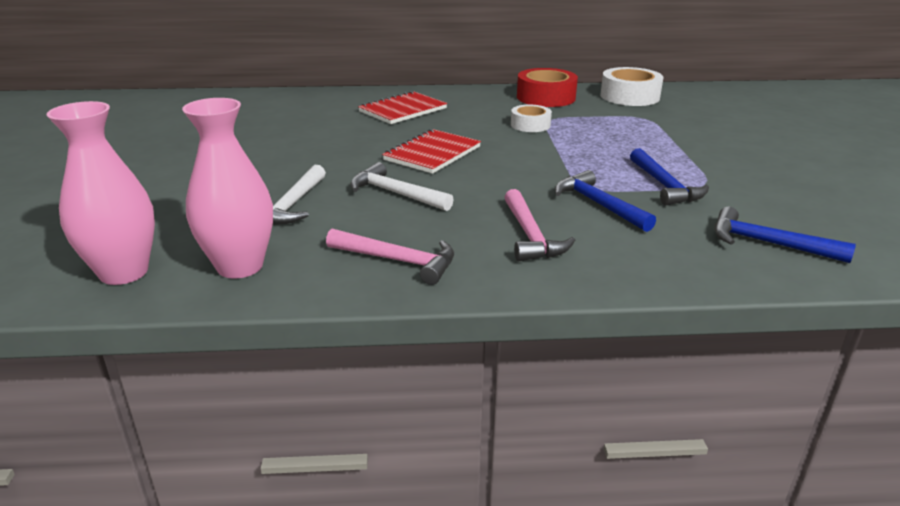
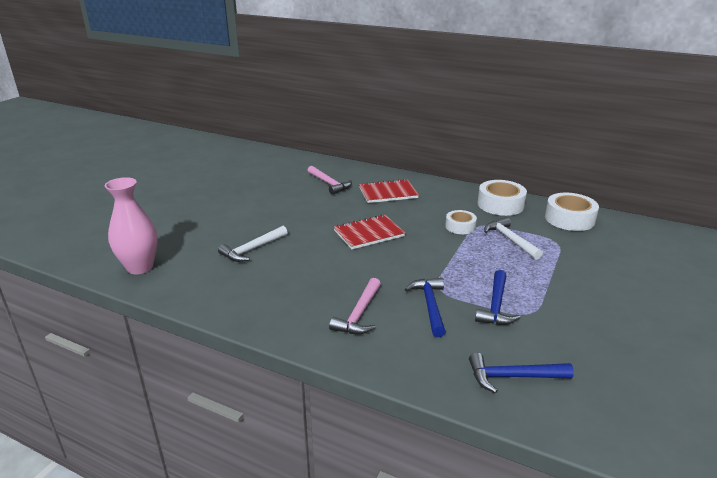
camera: 30 degrees right, 0 degrees up
pink vase [182,98,273,278] -> none
pink hammer [326,229,454,285] -> pink hammer moved to [307,166,352,195]
white hammer [350,162,454,211] -> white hammer moved to [484,217,543,260]
red tape [517,68,578,107] -> white tape [478,180,527,216]
blue hammer [715,207,856,263] -> blue hammer turned 60 degrees counterclockwise [469,353,574,393]

